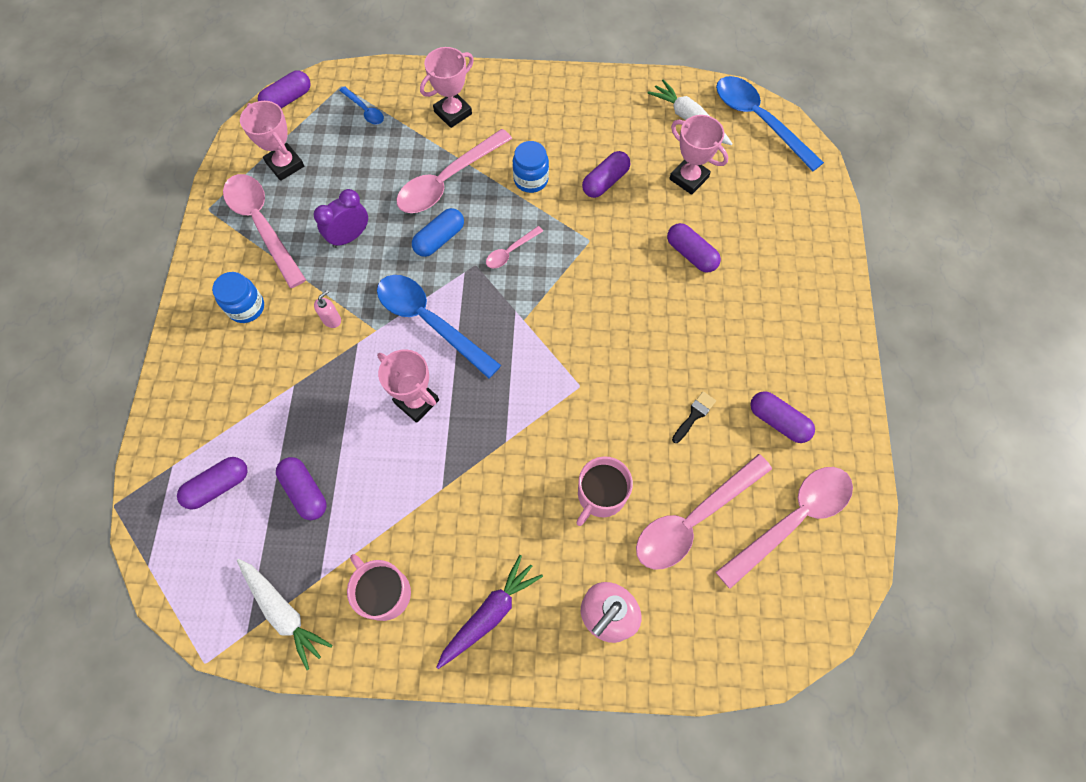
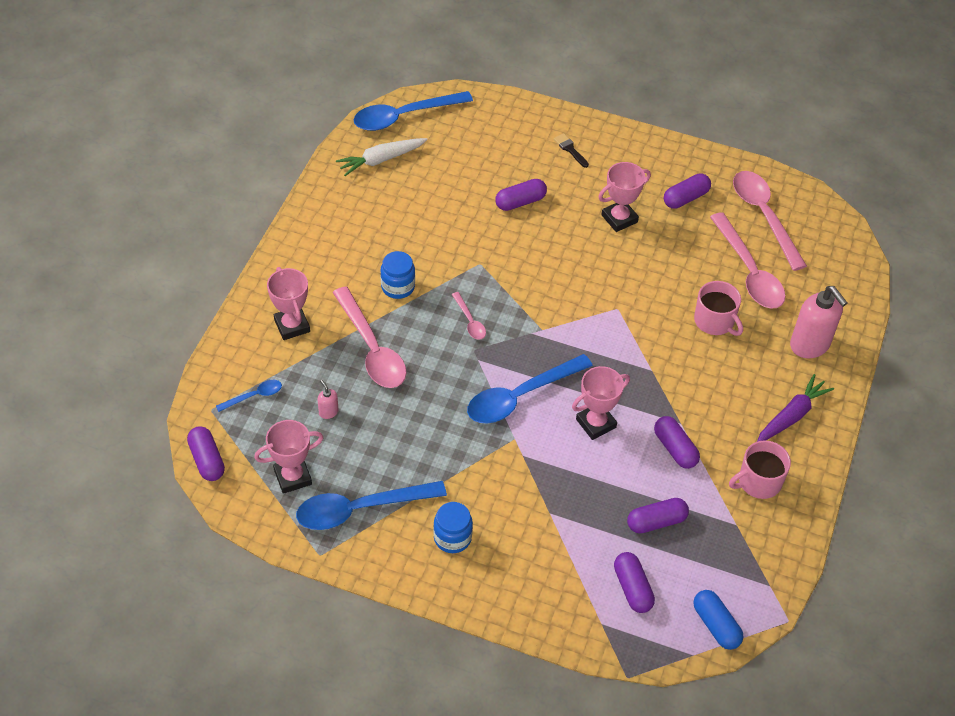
camera: 75 degrees left, 15 degrees down
pink spoon [223,174,306,288] -> blue spoon [296,481,447,530]
white carrot [237,559,333,670] -> none
purple clock [314,189,368,248] -> none
pink soap dispenser [314,290,341,328] -> pink soap dispenser moved to [317,380,339,419]
blue capsule [412,208,464,257] -> blue capsule moved to [693,590,743,650]
purple carrot [437,555,543,669] -> purple carrot turned 75 degrees clockwise [757,374,834,442]
purple capsule [582,151,630,198] -> purple capsule moved to [654,416,700,469]
pink trophy [669,115,728,195] -> pink trophy moved to [598,162,651,232]
black brush [672,391,716,443] -> black brush moved to [554,133,589,168]

